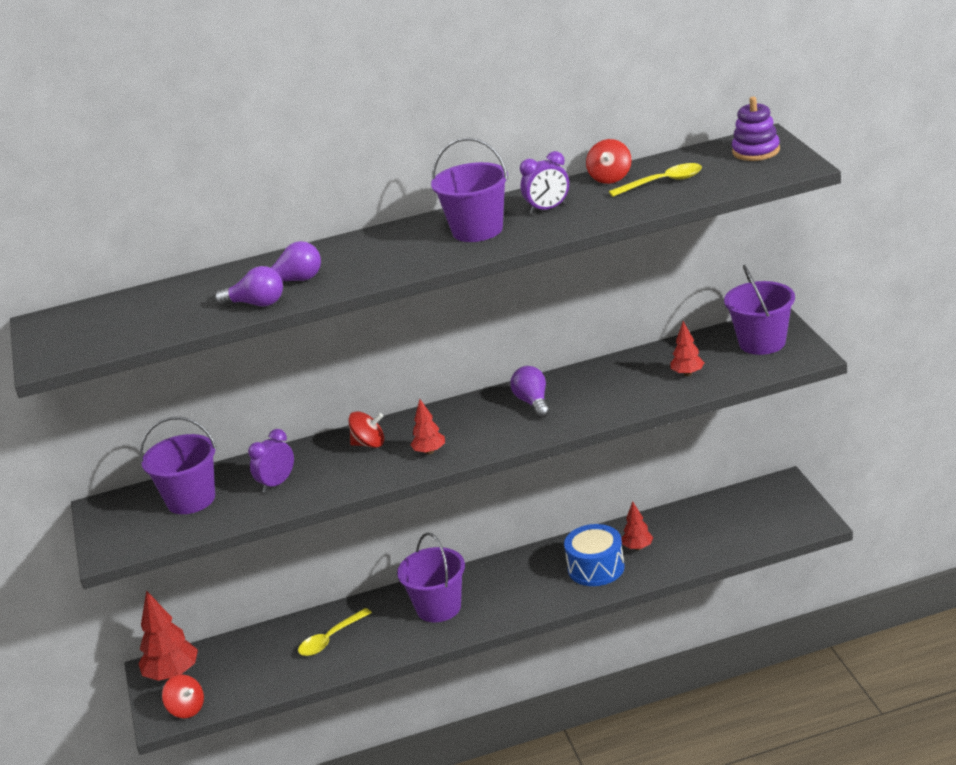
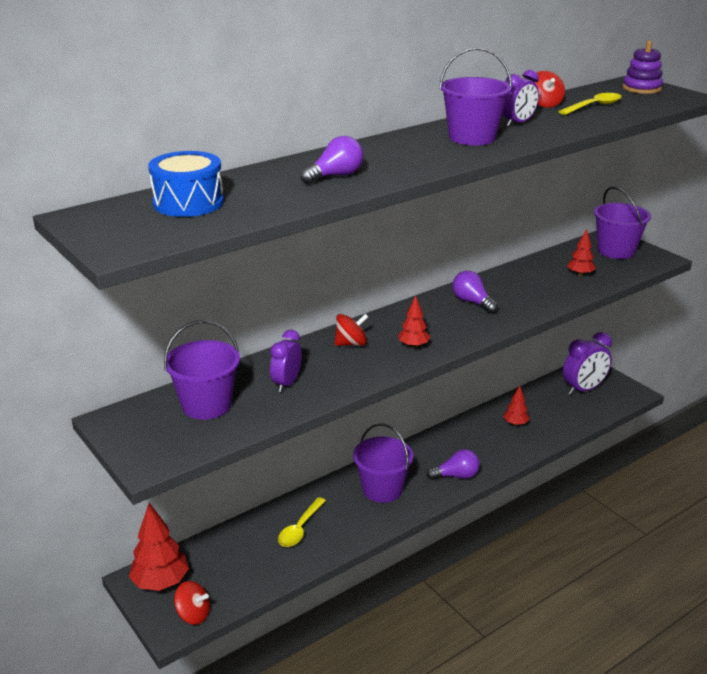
camera: 25 degrees left, 0 degrees up
purple light bulb [215,266,283,306] -> purple light bulb moved to [426,449,480,480]
blue drum [564,524,625,586] -> blue drum moved to [148,151,224,217]
none -> purple clock [563,332,612,395]

